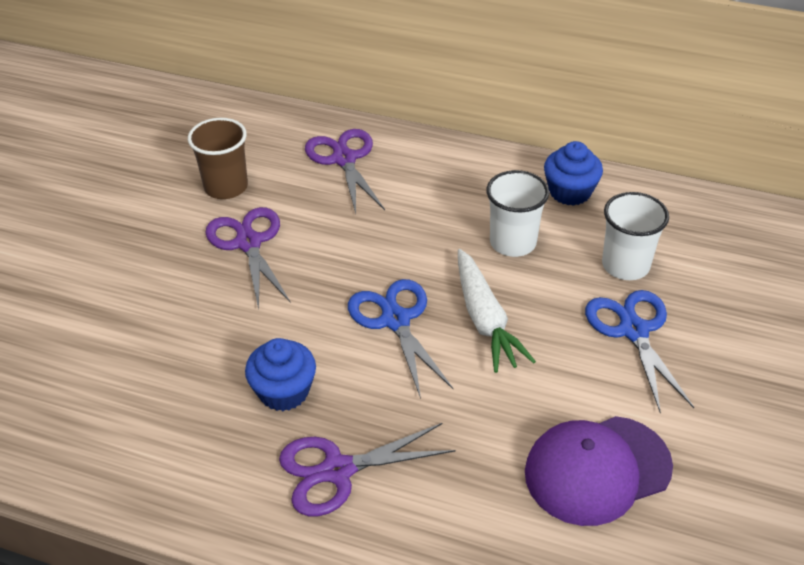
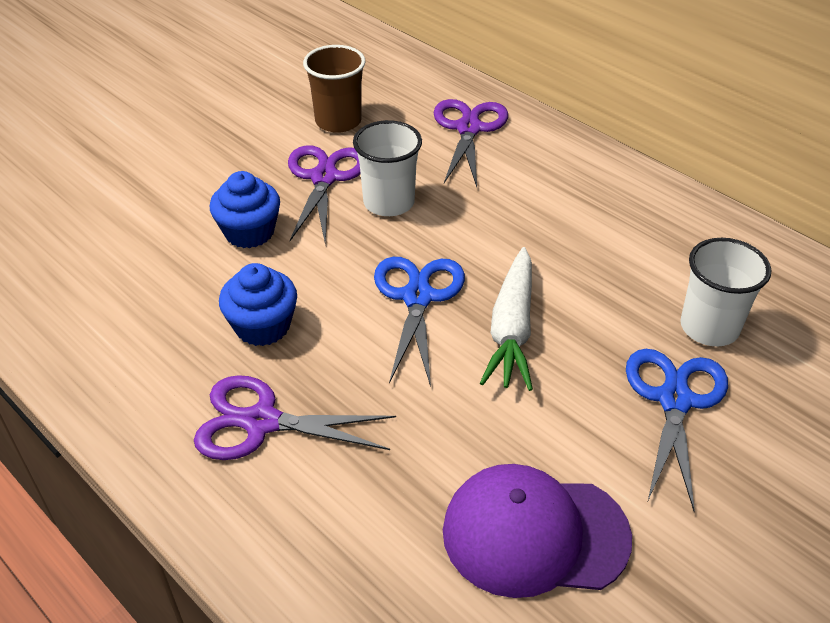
camera: 25 degrees right, 0 degrees up
white cup [486,170,549,257] -> white cup moved to [353,120,422,216]
blue cupcake [544,141,603,206] -> blue cupcake moved to [210,171,280,248]

